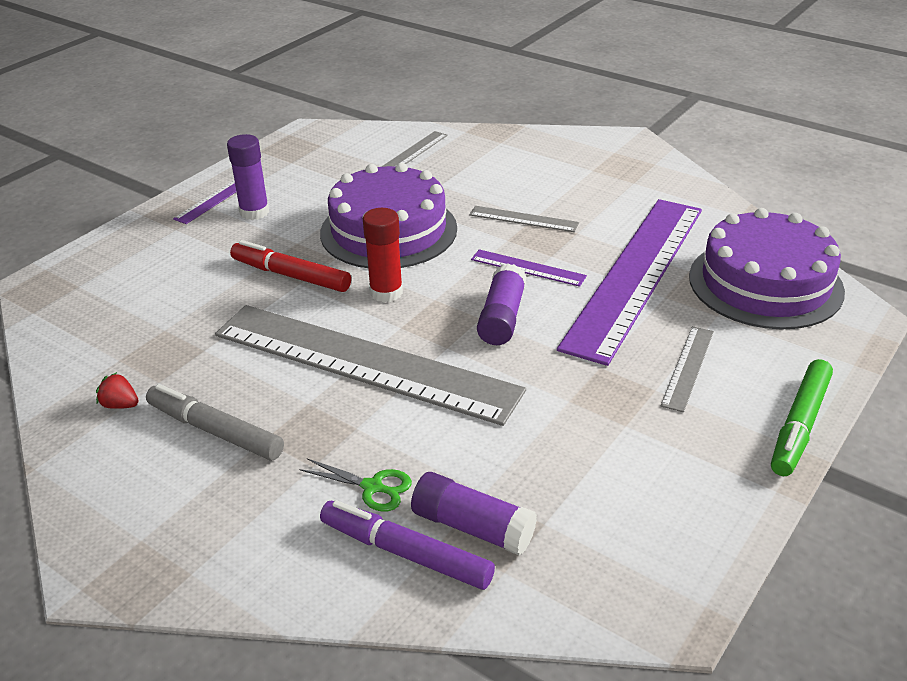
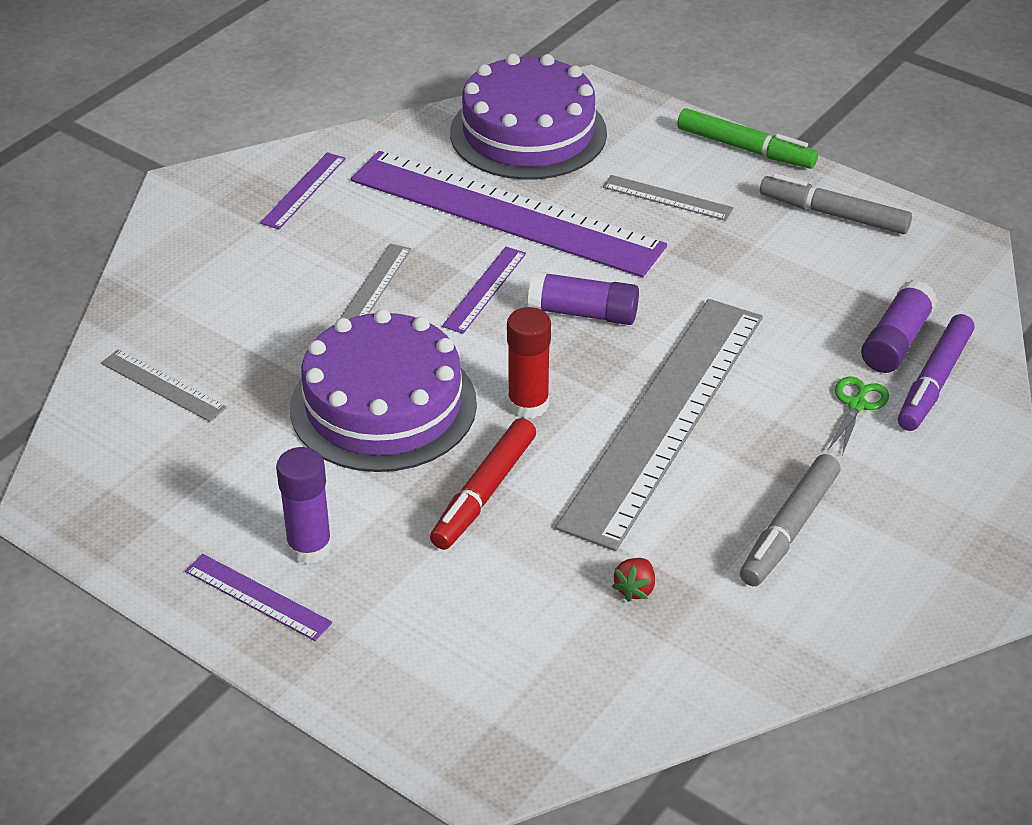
camera: 90 degrees left, 5 degrees up
red strawberry [96,372,139,409] -> red strawberry moved to [612,558,655,602]
none -> purple ruler [260,152,346,229]
none -> grey marker [760,173,912,234]

